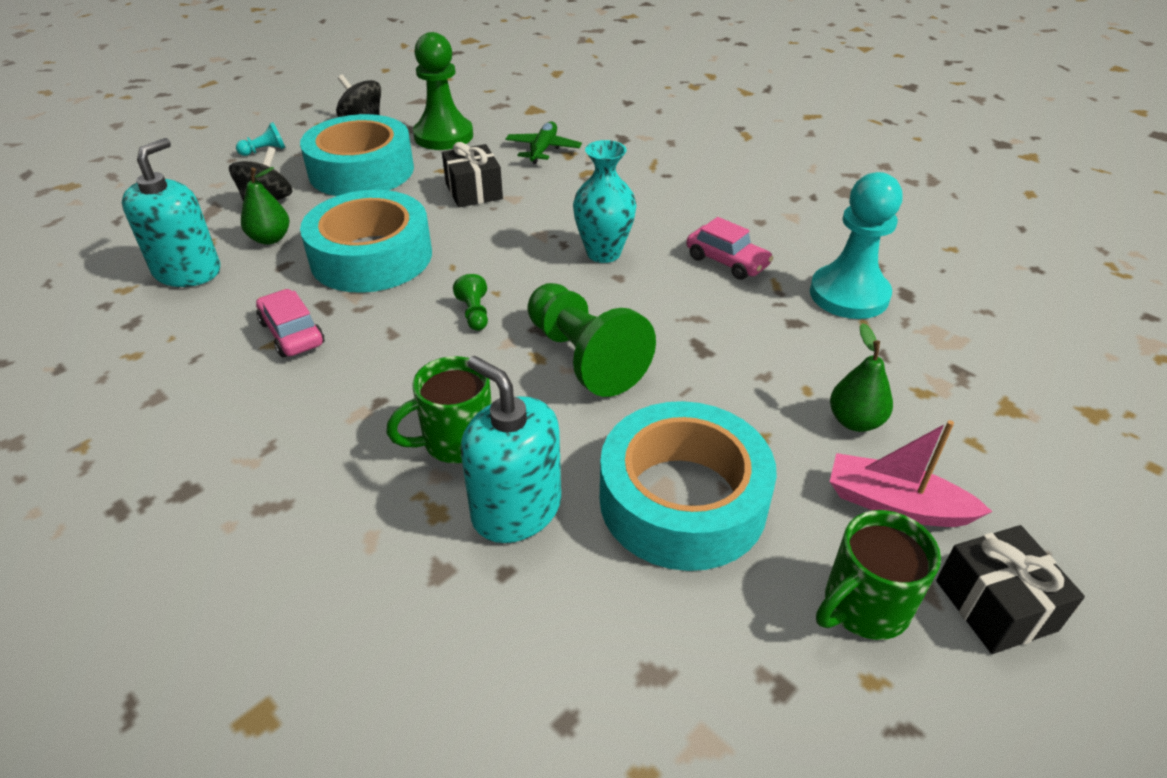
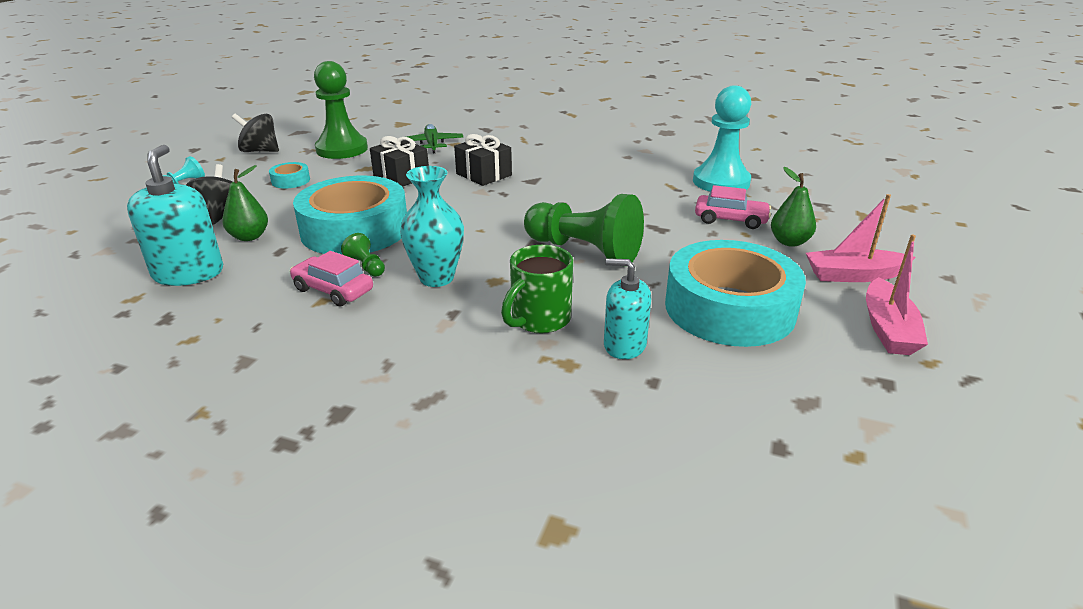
camera: 25 degrees left, 10 degrees down
turquoise tape [300,114,414,196] -> turquoise tape [269,162,310,188], size x0.40
green pawn [453,274,488,331] -> green pawn moved to [341,233,385,277]
turquoise soap dispenser [461,356,561,543] -> turquoise soap dispenser [604,258,651,359], size x0.66
turquoise vase [573,140,637,263] -> turquoise vase moved to [400,166,464,287]
pink car [686,217,773,280] -> pink car moved to [695,185,771,229]
green mug [816,510,941,640] -> pink boat [866,235,928,355]
black gift [936,525,1085,654] -> black gift moved to [454,134,512,186]

